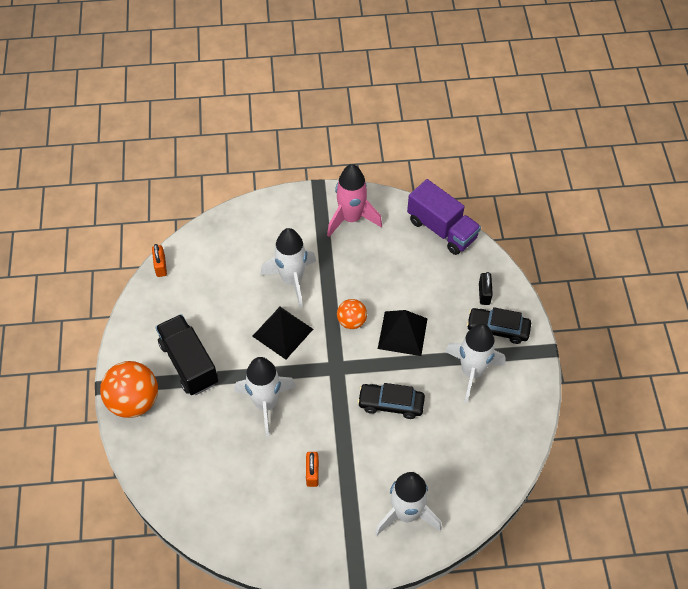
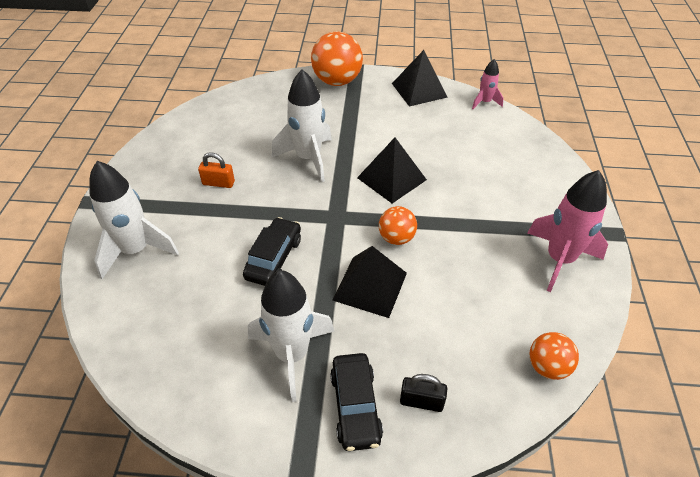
camera: 100 degrees right, 10 degrees down
orange padlock [152,244,167,277] -> pink rocket [472,59,503,109]
black truck [156,314,218,395] -> none
white rocket [260,228,316,308] -> none
purple truck [407,179,481,255] -> orange ball [529,332,579,380]
black car [467,307,531,344] -> black car turned 150 degrees clockwise [330,353,383,451]
none -> black pyramid [392,50,448,107]

